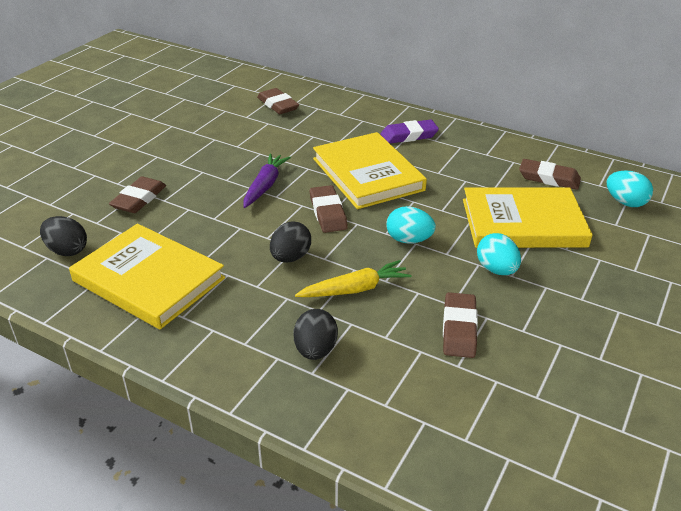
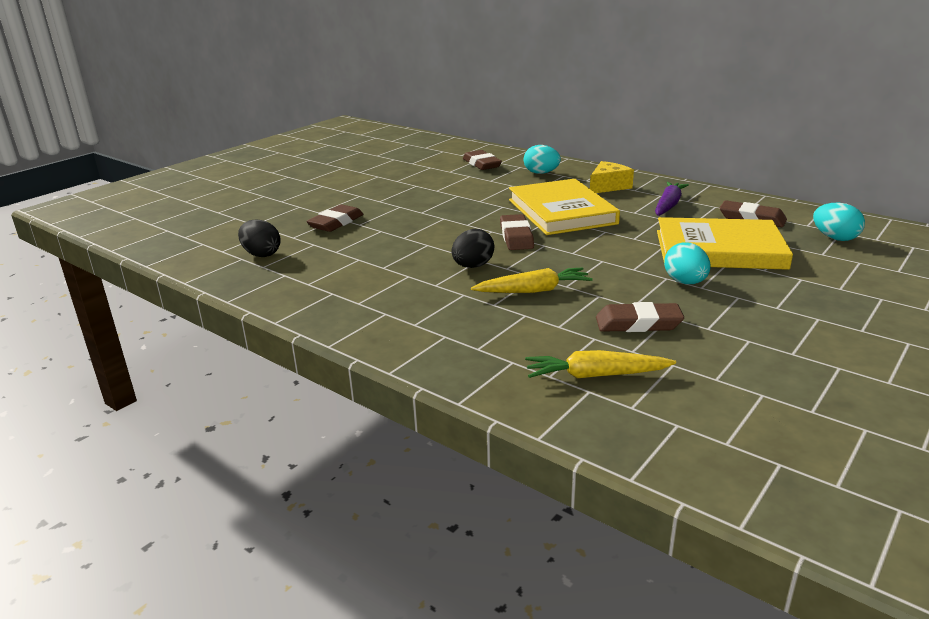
camera: 10 degrees right, 10 degrees down
yellow book [69,224,225,329] -> none
purple carrot [244,153,291,208] -> purple carrot moved to [655,182,689,216]
black egg [293,309,338,360] -> none
purple eraser [380,120,439,143] -> yellow cheese [590,161,634,193]
turquoise egg [386,206,436,244] -> turquoise egg moved to [524,145,561,174]
brown eraser [443,292,478,358] -> brown eraser turned 75 degrees clockwise [596,302,684,332]
none -> yellow carrot [525,350,676,378]

